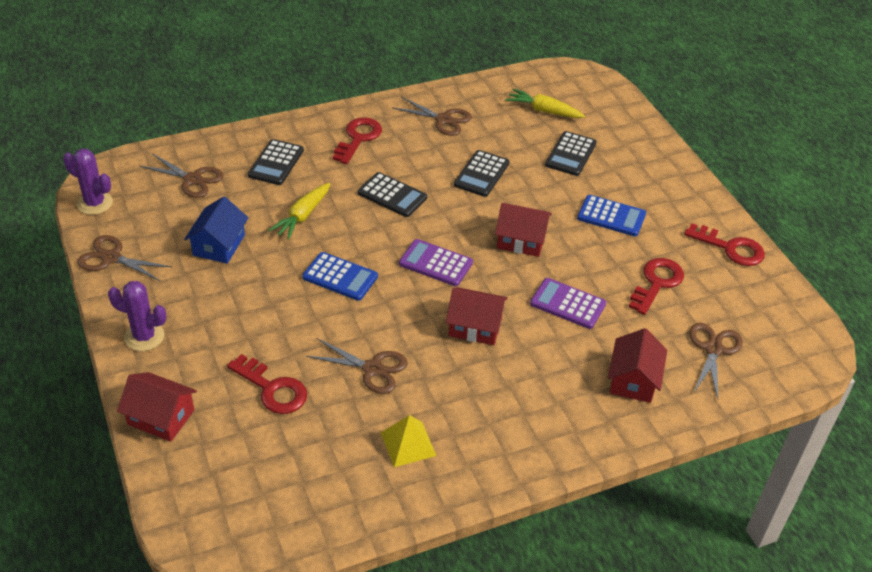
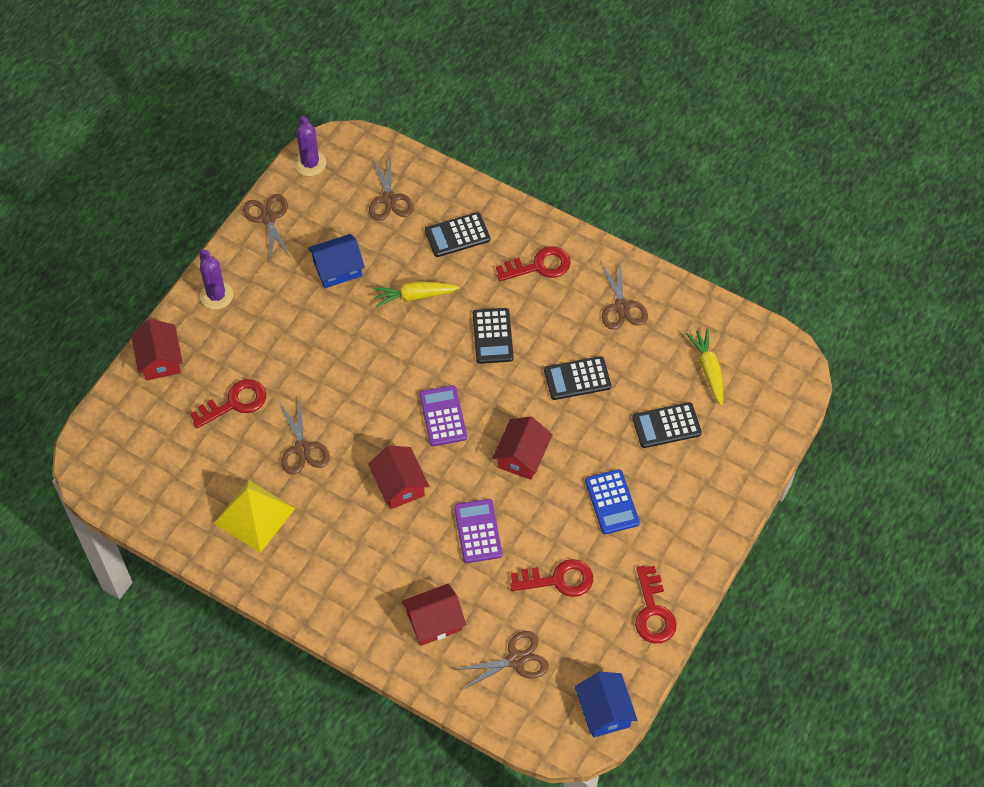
camera: 55 degrees right, 15 degrees up
red key [227,354,307,414] -> red key turned 120 degrees counterclockwise [190,379,266,428]
blue calculator [302,252,378,301] -> none
yellow pyramid [381,415,436,467] -> yellow pyramid [214,480,295,553], size x1.56
red house [495,203,552,257] -> red house turned 45 degrees clockwise [493,416,553,480]
none -> blue house [575,672,637,738]

